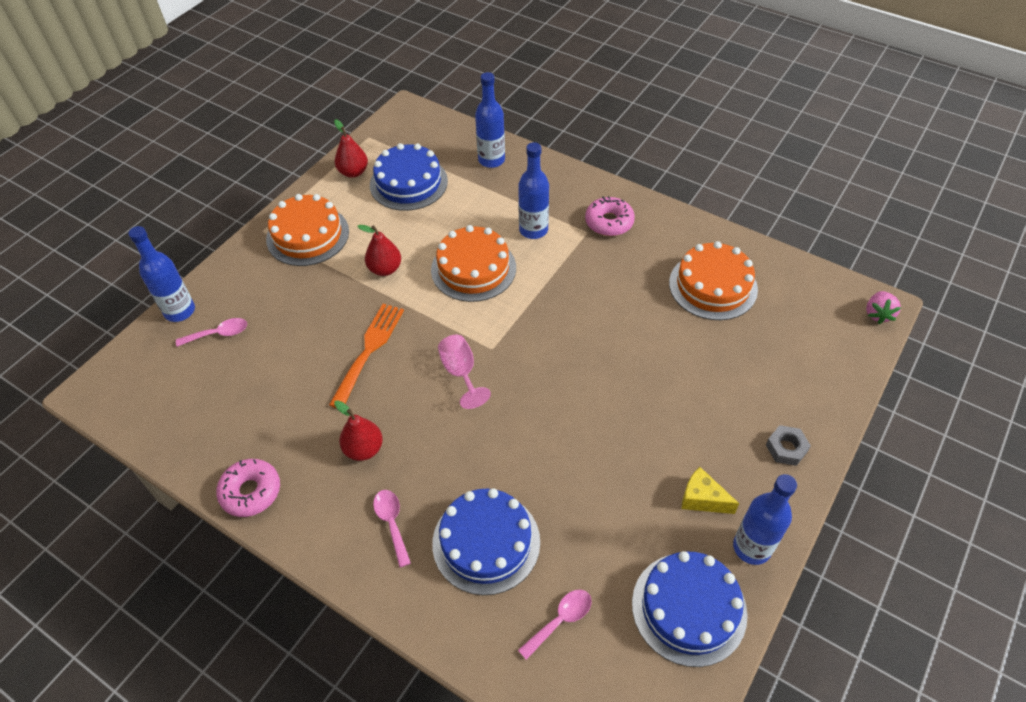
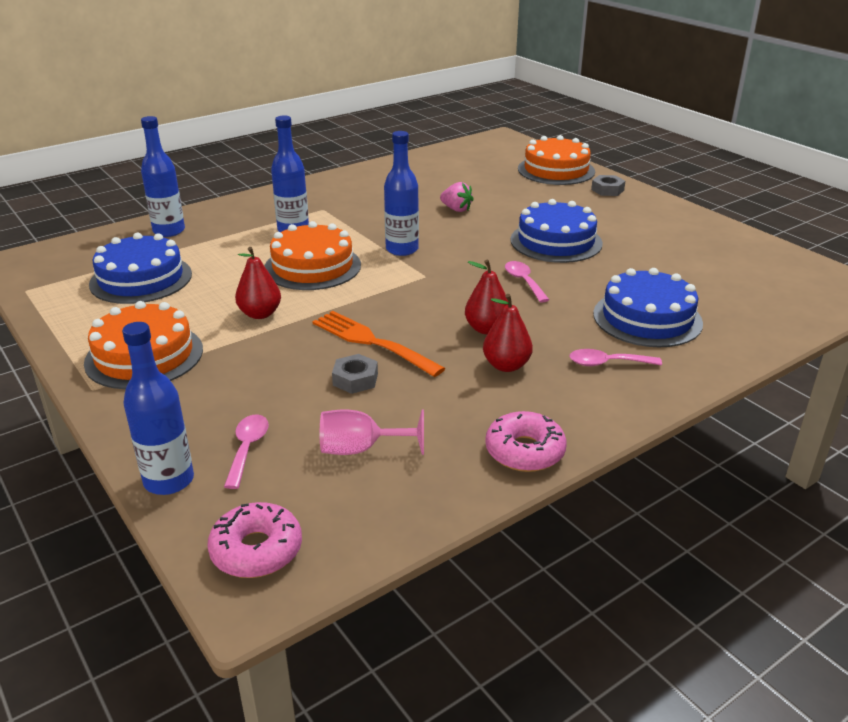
camera: 70 degrees left, 20 degrees down
red pear [334,119,368,178] -> red pear moved to [465,259,508,334]
pink goblet [438,335,491,409] -> pink goblet moved to [320,409,424,455]
pink spoon [518,590,592,660] -> pink spoon moved to [505,261,549,303]
pink donut [585,196,635,236] -> pink donut moved to [207,502,302,578]
blue cake [632,551,748,667] -> blue cake moved to [510,199,603,263]
orange cake [669,241,758,320] -> orange cake moved to [518,135,595,185]
yellow cheese [682,467,739,514] -> none
blue bottle [733,474,797,565] -> blue bottle moved to [384,131,419,256]
pink strawberry [866,291,901,324] -> pink strawberry moved to [440,182,474,212]
none -> grey nut [332,354,378,394]

